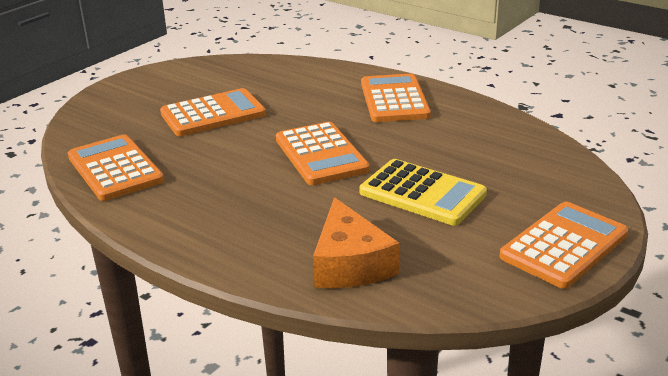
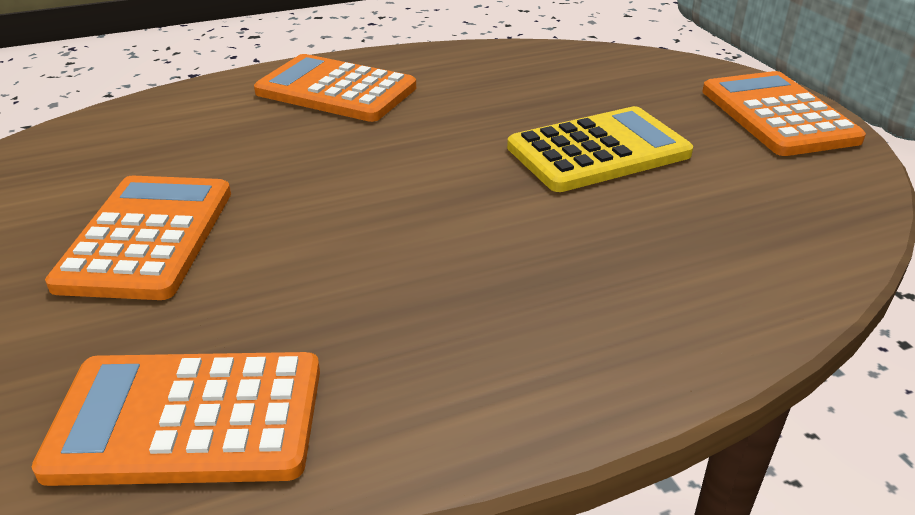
camera: 60 degrees left, 5 degrees up
orange calculator [276,122,370,185] -> none
orange cheese [313,197,399,288] -> none

